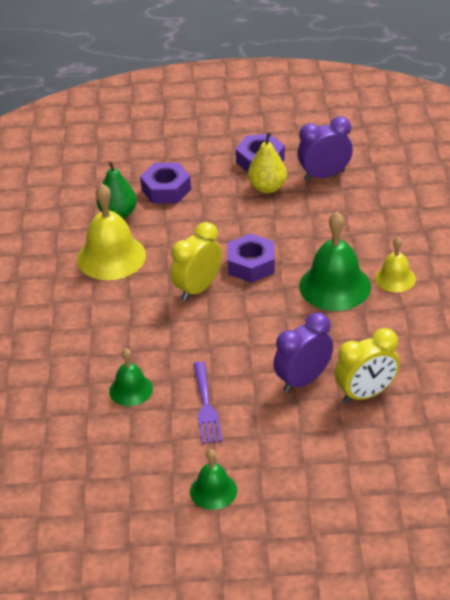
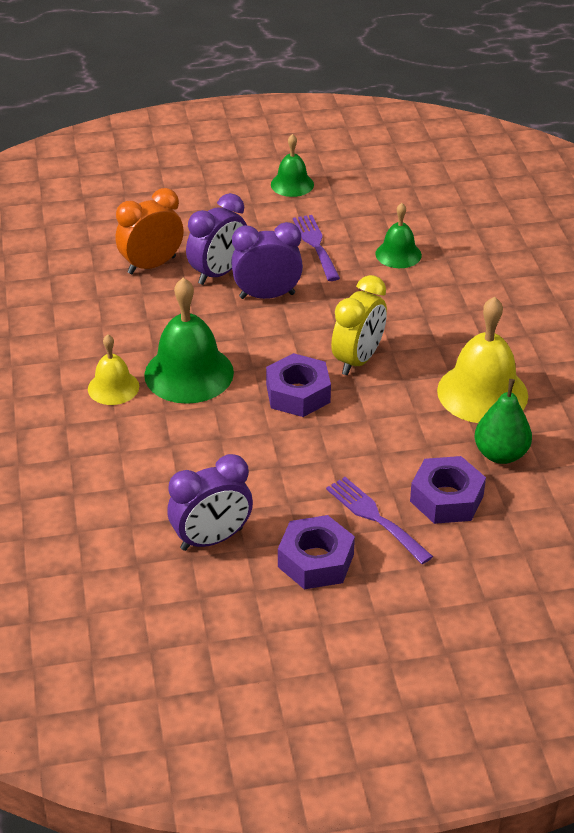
camera: 170 degrees right, 0 degrees up
yellow pear [248,132,287,193] -> none
yellow clock [335,328,400,403] -> orange clock [115,188,184,274]
none -> purple clock [231,222,303,299]
none -> purple fork [326,477,433,564]

